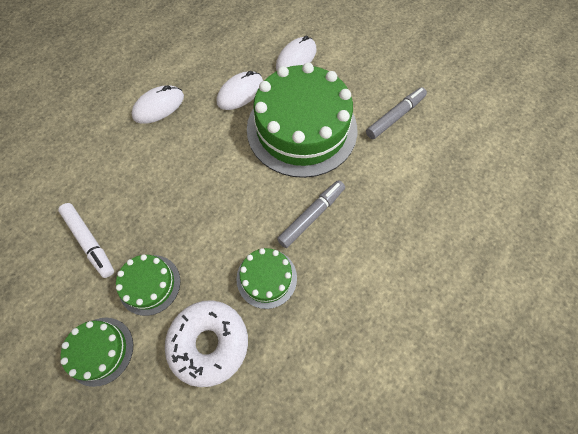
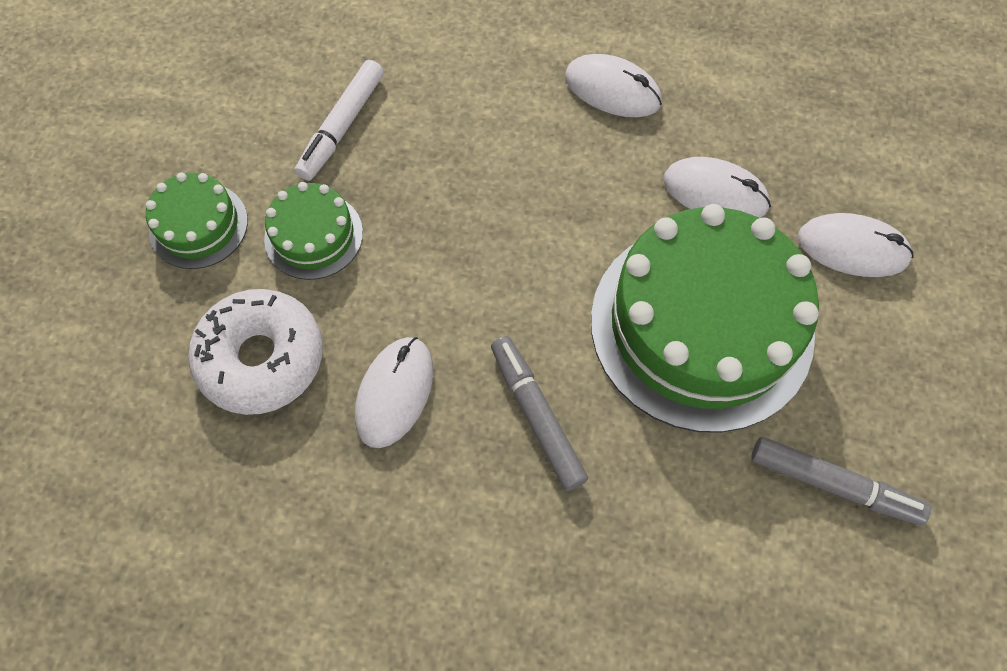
camera: 65 degrees right, 0 degrees up
green cake [236,248,297,309] -> white mouse [355,337,433,448]
grey marker [277,180,345,248] -> grey marker turned 135 degrees counterclockwise [491,336,588,491]

